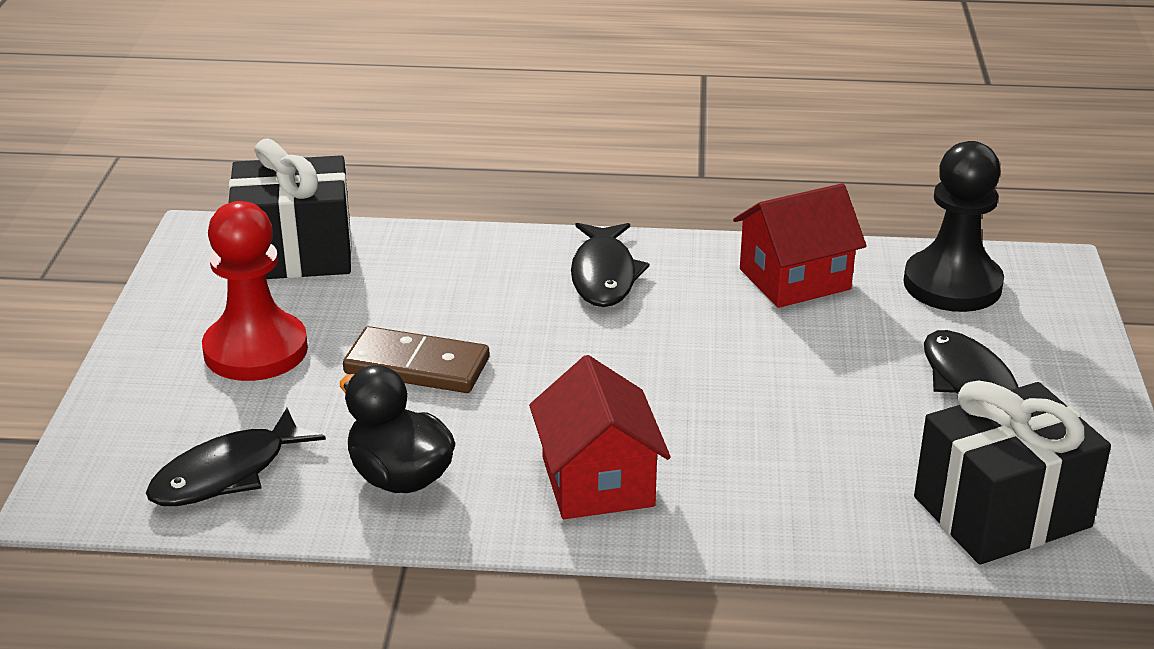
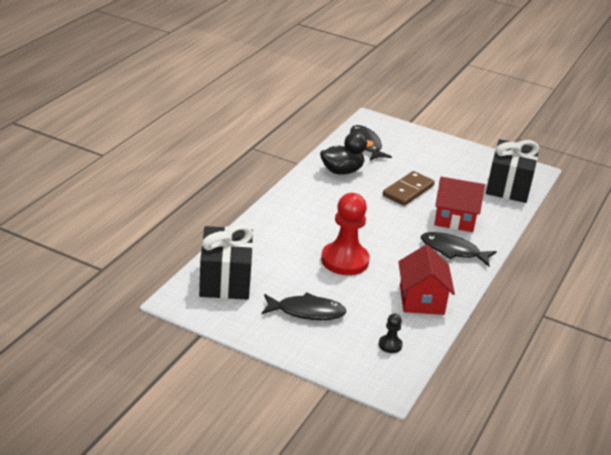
camera: 110 degrees right, 0 degrees up
red pawn [202,201,308,381] -> red pawn moved to [321,193,370,275]
red house [529,355,671,519] -> red house moved to [434,177,485,232]
black pawn [904,141,1004,312] -> black pawn [379,314,403,353], size x0.45

